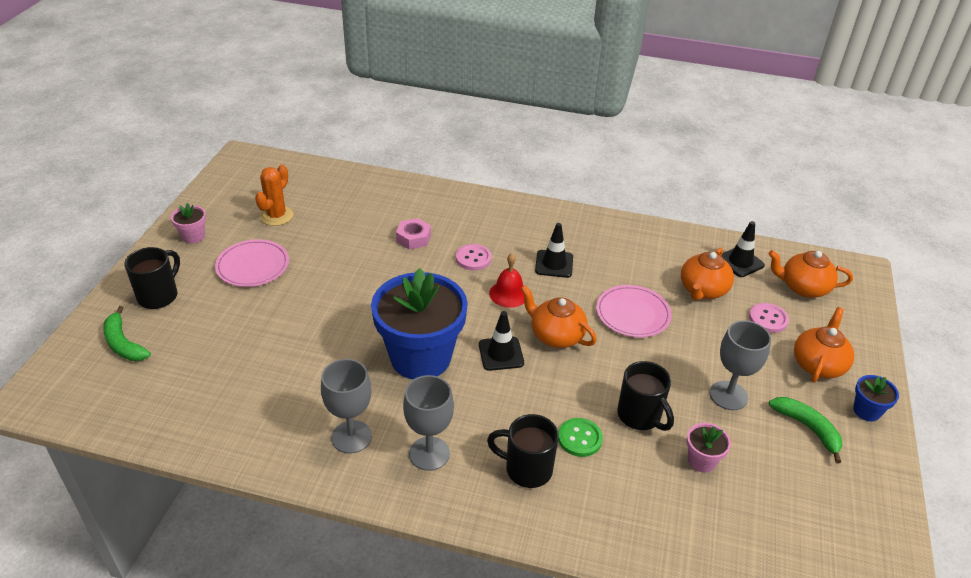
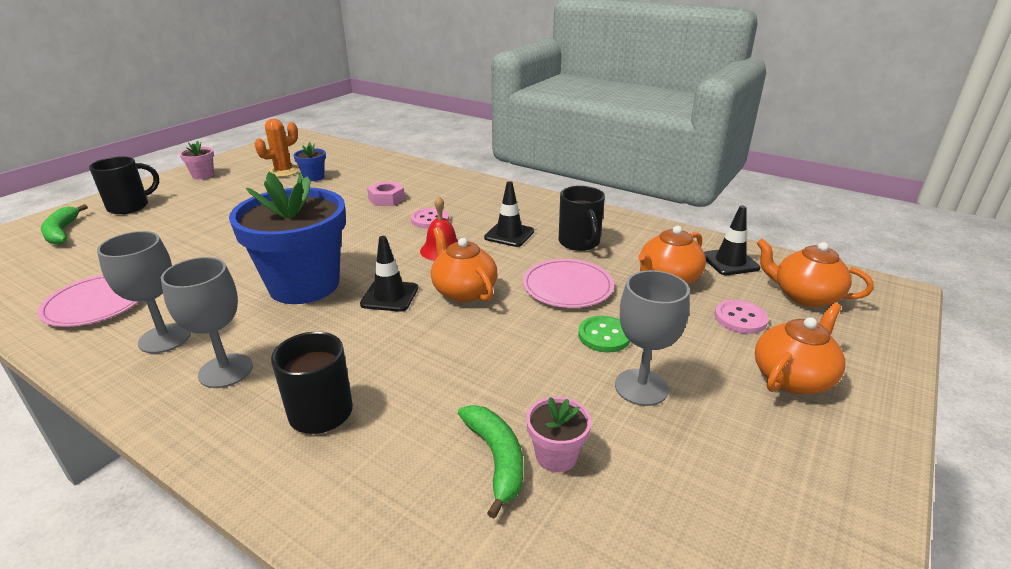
camera: 20 degrees right, 10 degrees down
pink plate [215,239,289,287] -> pink plate moved to [37,275,138,327]
green button [558,418,603,457] -> green button moved to [578,316,630,353]
black mug [617,361,674,431] -> black mug moved to [559,186,605,251]
green banana [769,397,842,463] -> green banana moved to [458,405,523,518]
blue flower pot [853,375,899,421] -> blue flower pot moved to [293,142,326,181]

